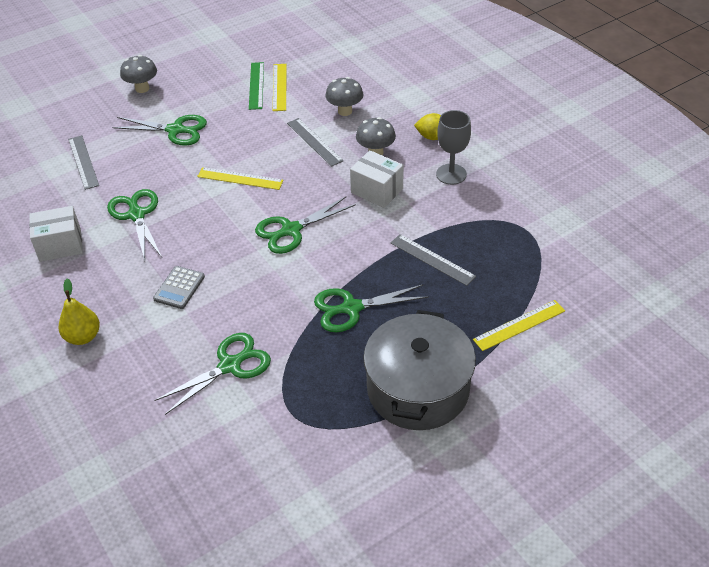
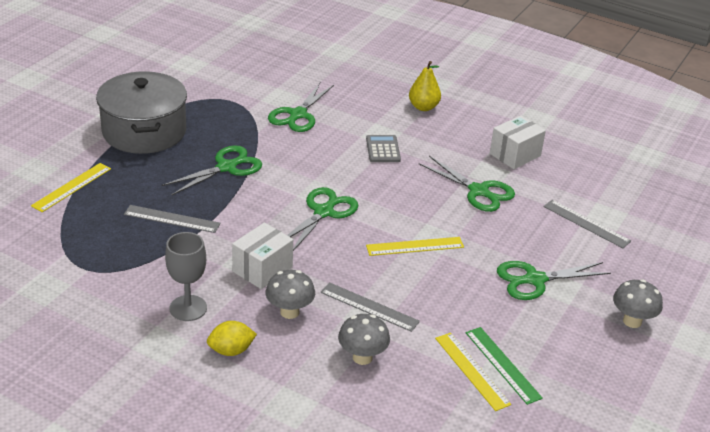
camera: 150 degrees right, 10 degrees down
white box [350,150,404,208] -> white box turned 60 degrees counterclockwise [232,222,293,289]

